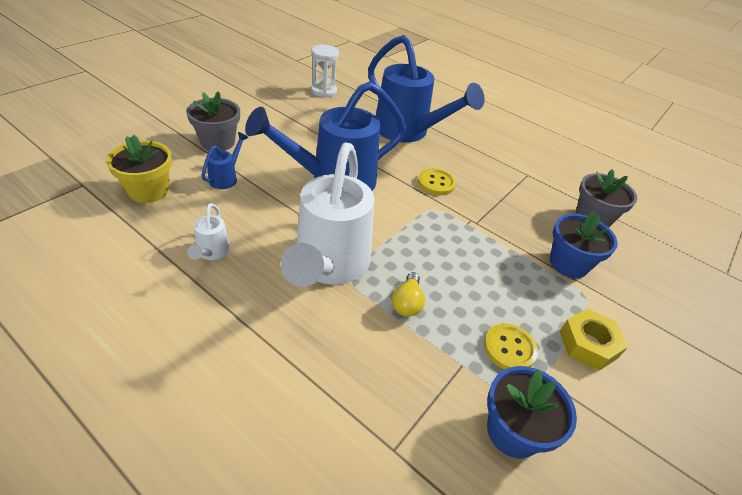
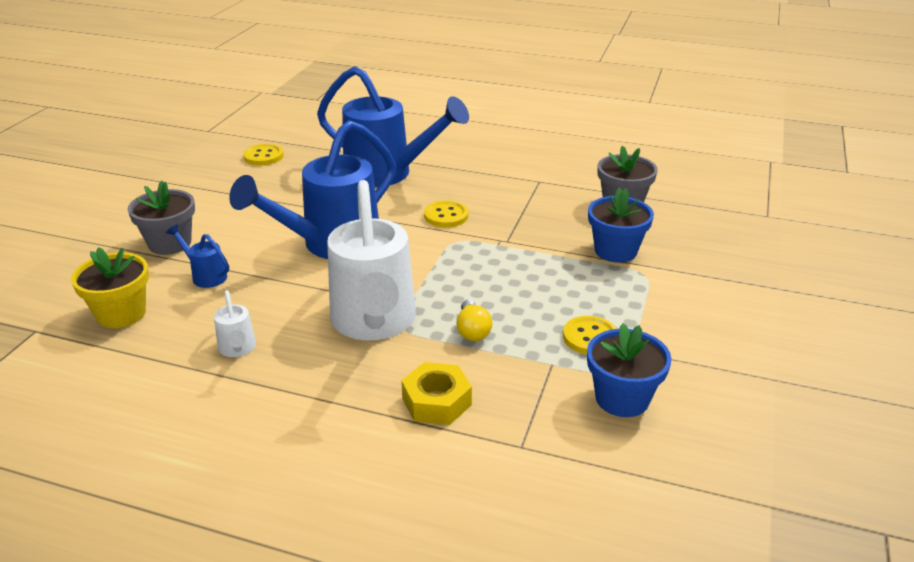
camera: 15 degrees left, 10 degrees down
blue watering can [201,132,249,189] -> blue watering can turned 60 degrees counterclockwise [166,224,229,288]
white hourglass [311,45,339,98] -> yellow button [243,144,284,166]
yellow nut [559,309,628,371] -> yellow nut moved to [401,362,472,425]

